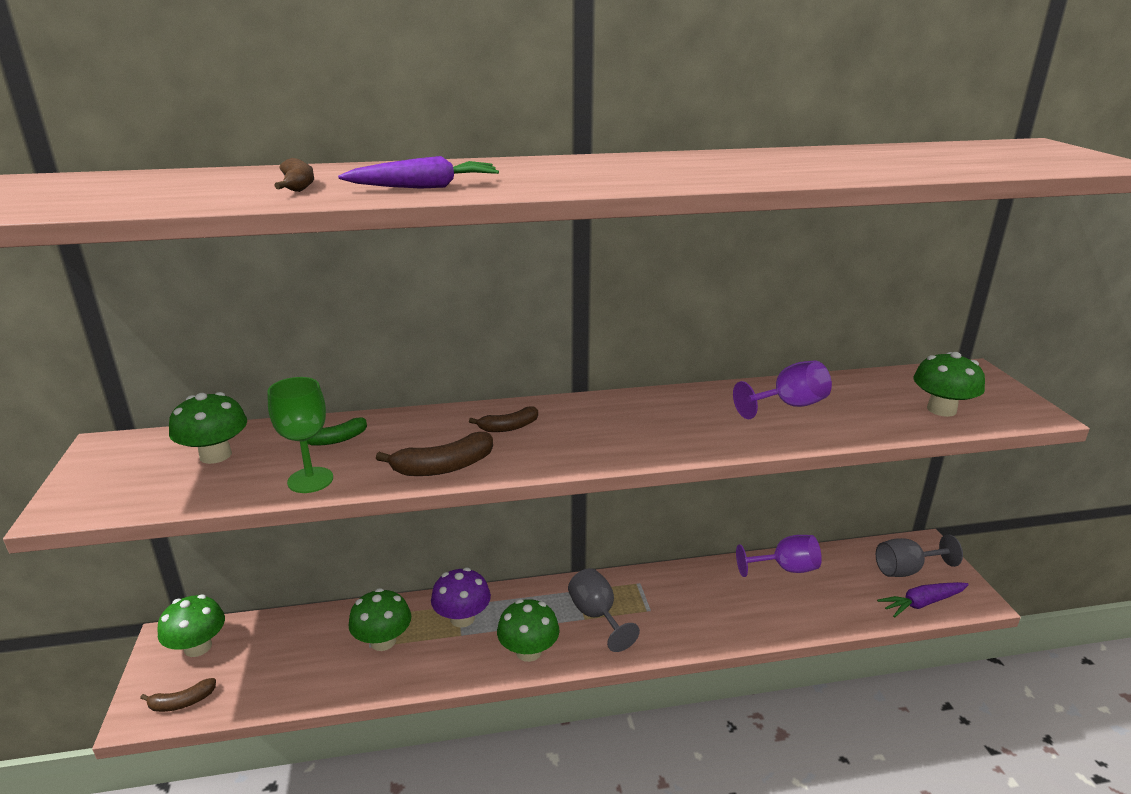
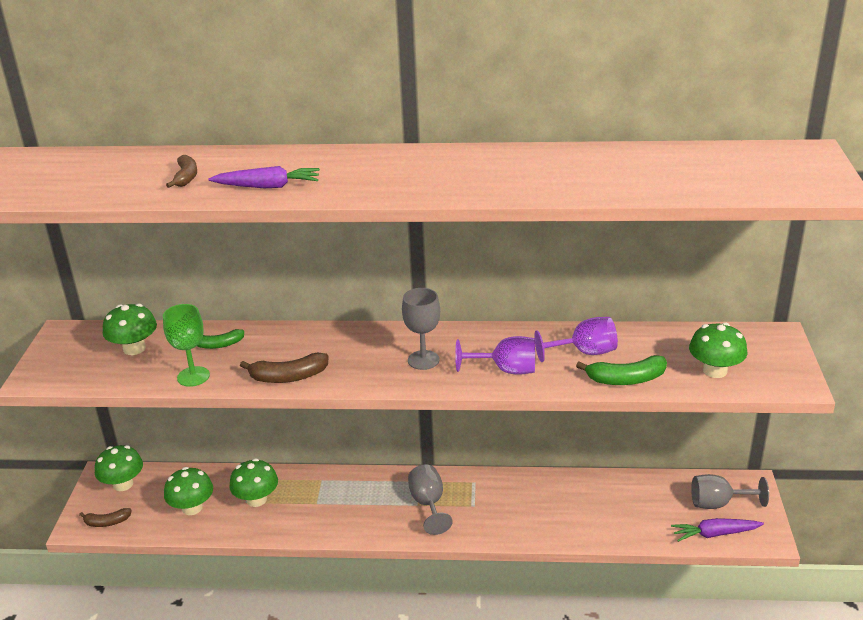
camera: 15 degrees right, 5 degrees up
purple mushroom [431,568,491,628] -> none
brown banana [469,406,538,432] -> none
green mushroom [497,599,559,662] -> green mushroom moved to [164,467,213,515]
purple goblet [736,535,822,577] -> purple goblet moved to [455,336,535,375]
none -> grey goblet [402,288,440,370]
none -> green banana [576,355,667,385]

